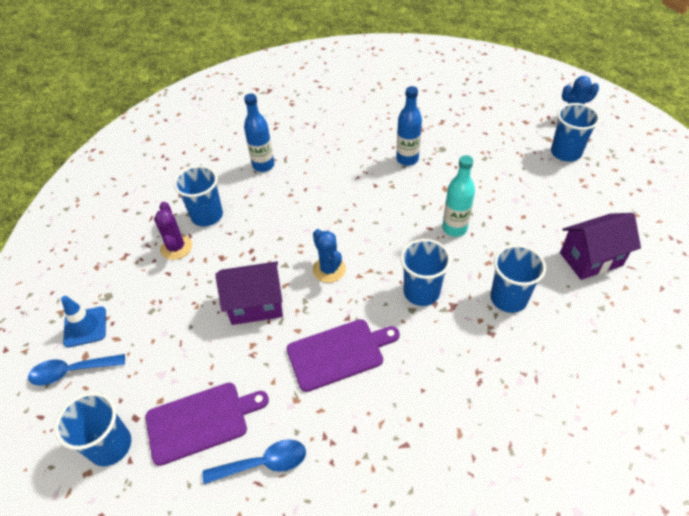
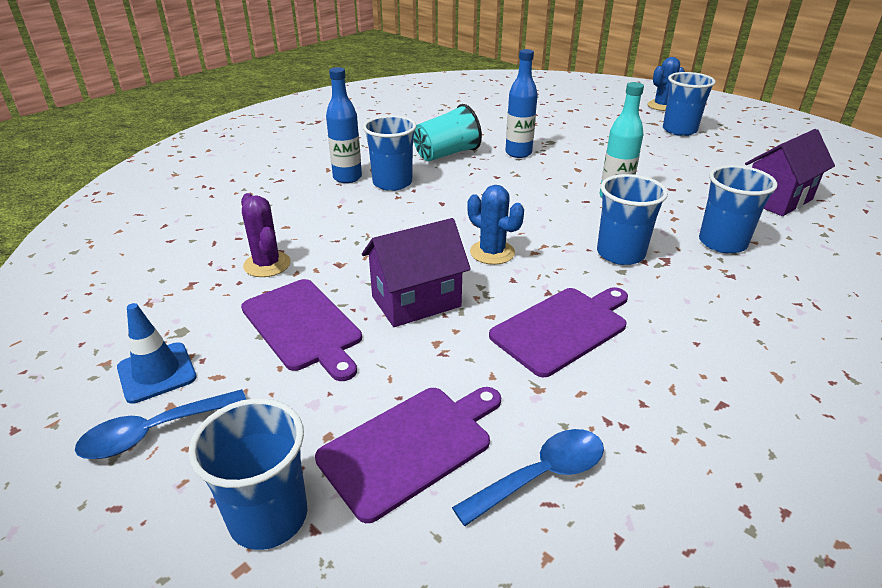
camera: 20 degrees left, 15 degrees down
blue cup [174,165,223,226] -> blue cup moved to [363,115,417,191]
none -> purple cutting board [241,279,362,381]
none -> turquoise cup [413,104,482,161]

